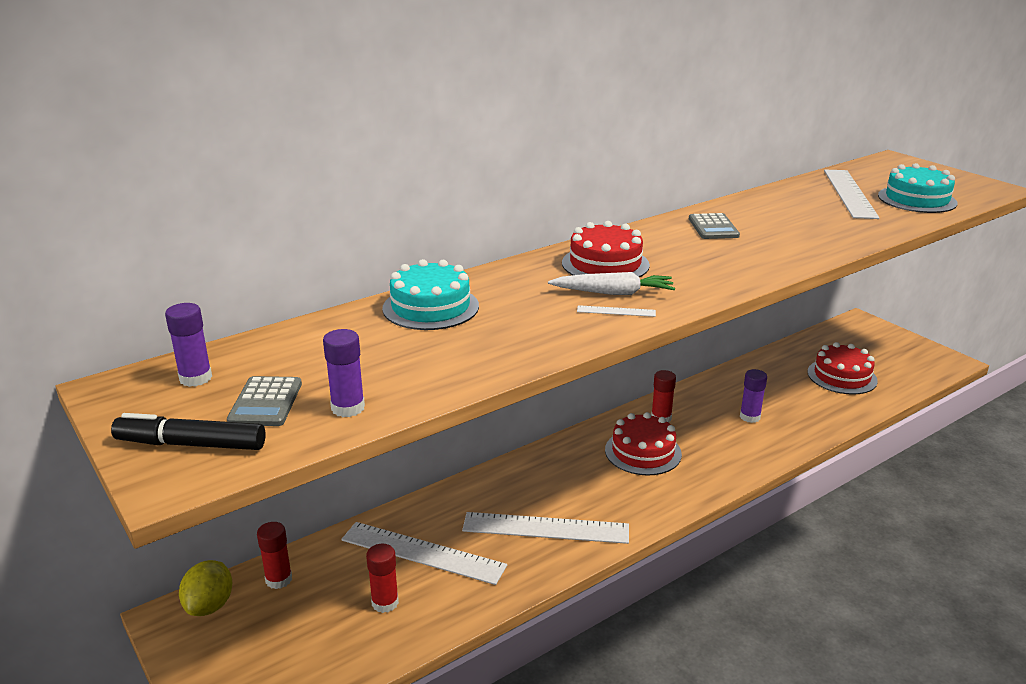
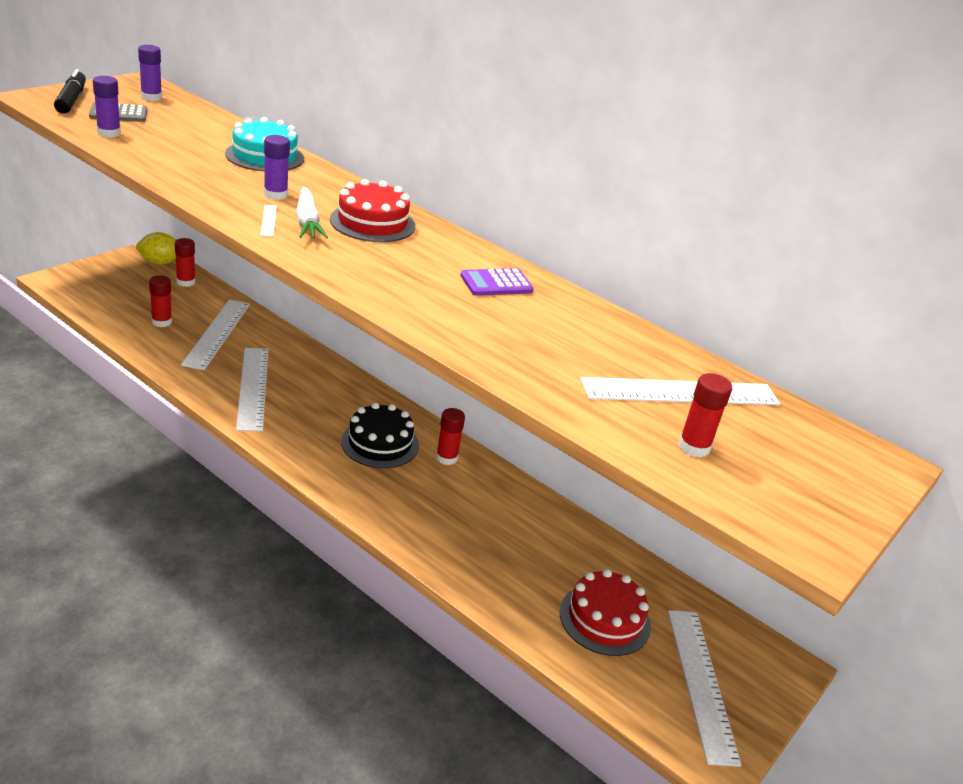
camera: 70 degrees right, 5 degrees up
red cake [605,412,682,475] -> black cake [341,403,419,468]
grey calculator [689,213,740,239] -> purple calculator [460,268,534,296]
purple glue stick [740,369,767,423] -> purple glue stick moved to [264,135,290,200]
turquoise cake [878,163,957,213] -> red glue stick [678,373,732,458]
none -> white ruler [668,610,742,767]

